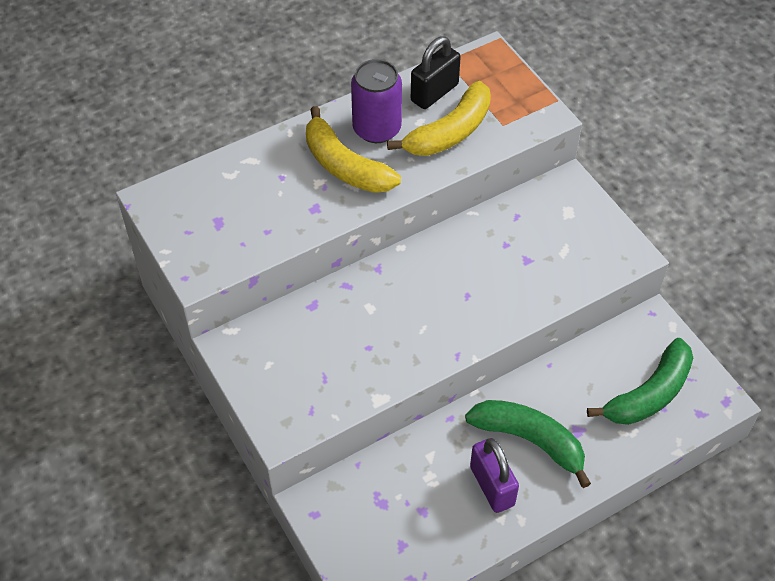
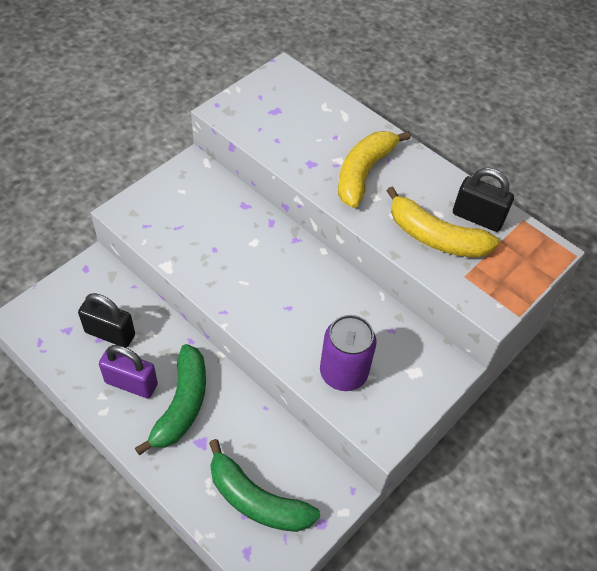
camera: 70 degrees right, 0 degrees up
purple can [351,59,402,143] -> purple can moved to [320,315,377,391]
purple padlock [470,438,519,513] -> purple padlock turned 60 degrees clockwise [99,345,158,398]
none -> black padlock [78,293,135,348]

